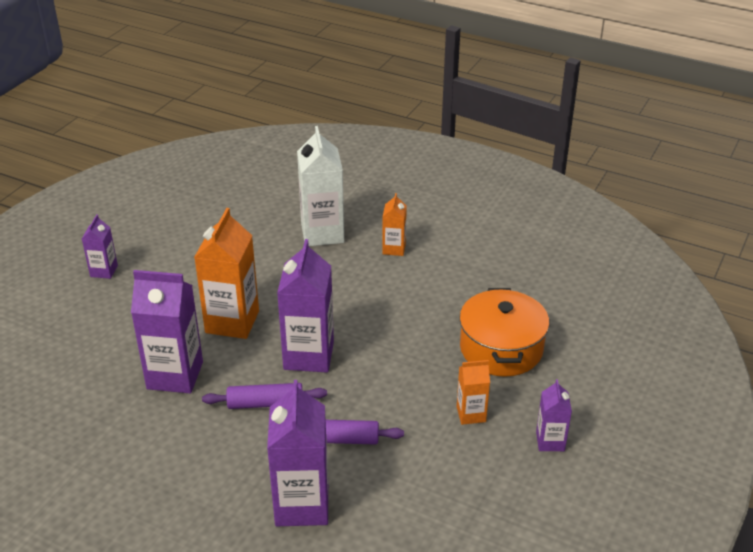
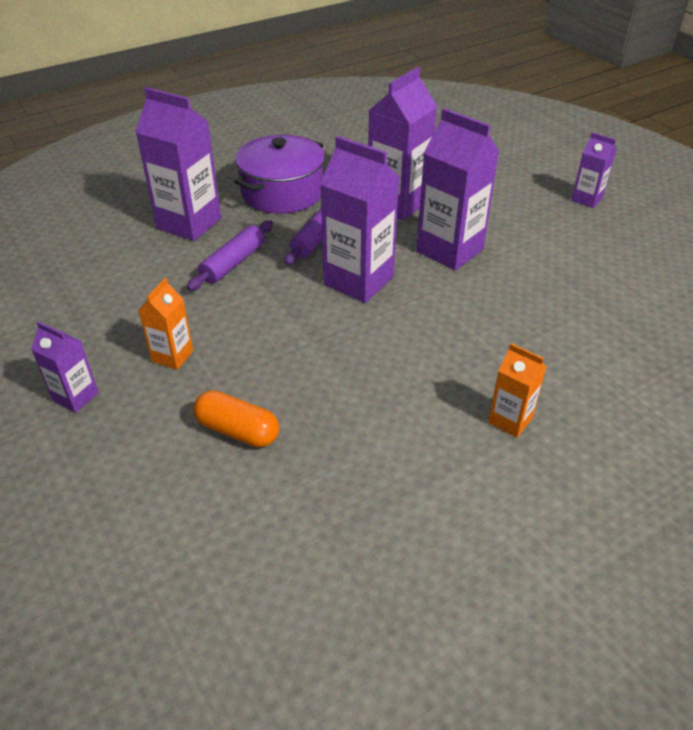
camera: 120 degrees right, 5 degrees up
orange carton [194,208,259,339] -> purple carton [416,108,499,271]
white carton [297,126,344,246] -> none
orange pot [459,288,549,377] -> orange capsule [193,390,279,447]
none -> purple pot [235,135,325,214]

